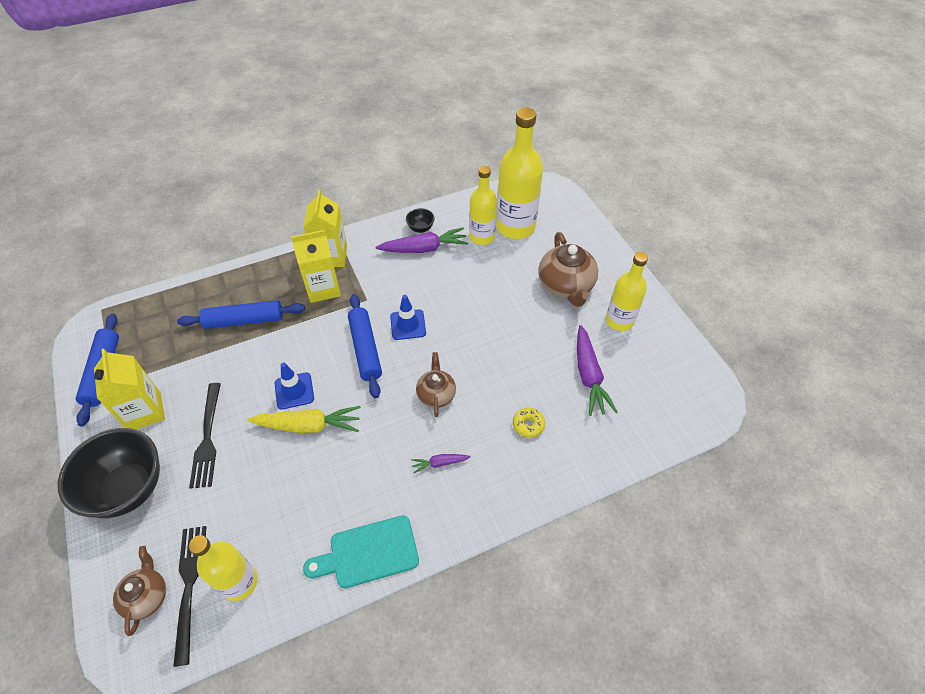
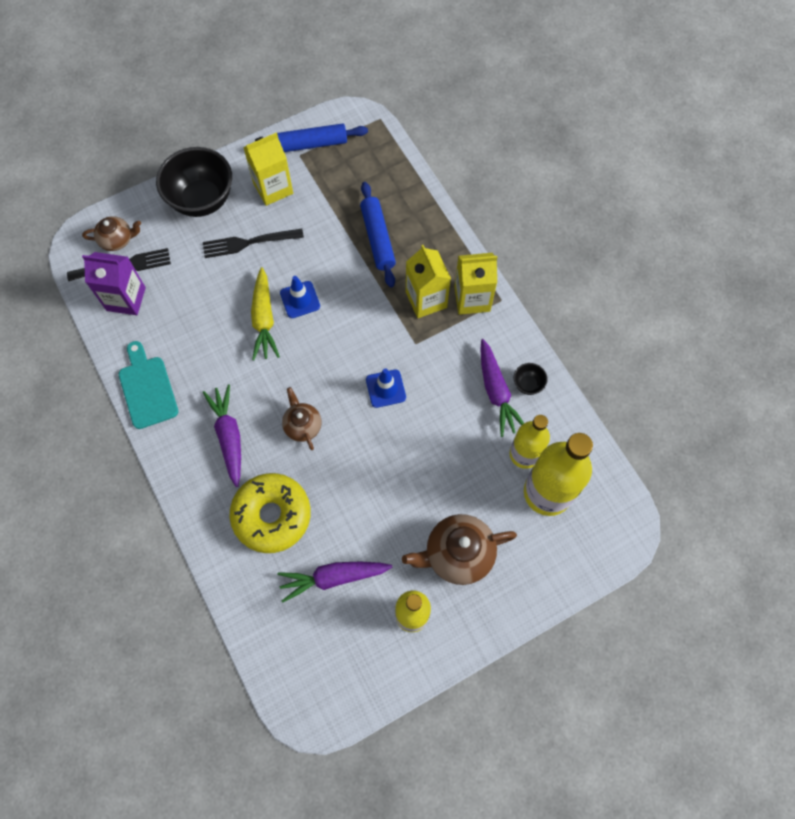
camera: 85 degrees right, 15 degrees up
yellow bottle [189,535,258,601] -> purple carton [82,252,146,315]
blue rolling pin [348,294,382,398] -> none
purple carrot [411,454,471,473] -> purple carrot [203,385,241,487], size x1.96
brown teapot [416,352,456,417] -> brown teapot turned 105 degrees counterclockwise [282,387,322,450]
yellow donut [513,408,545,438] -> yellow donut [230,473,311,553], size x2.48

